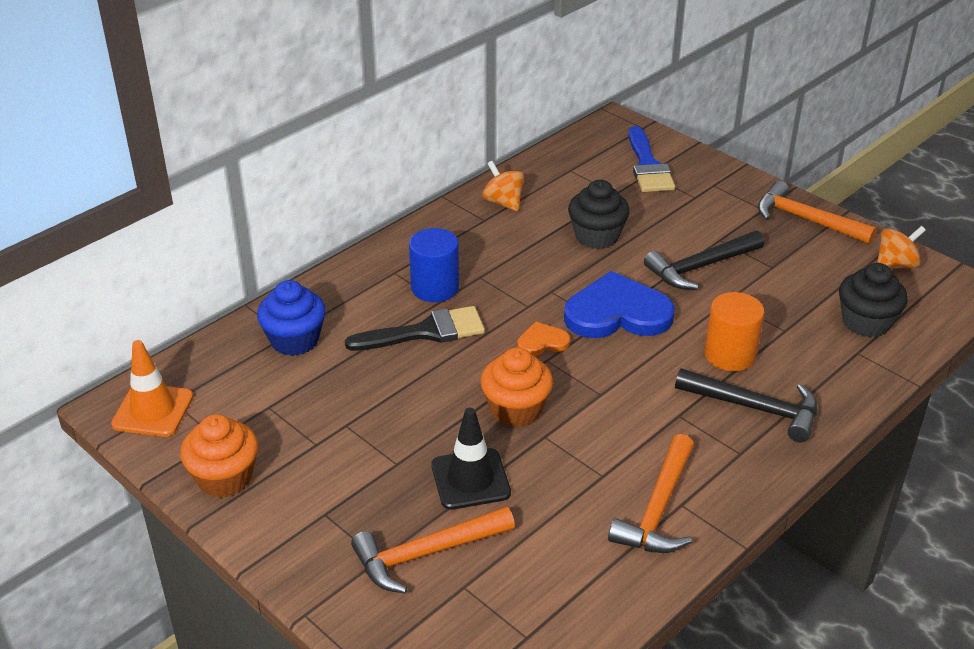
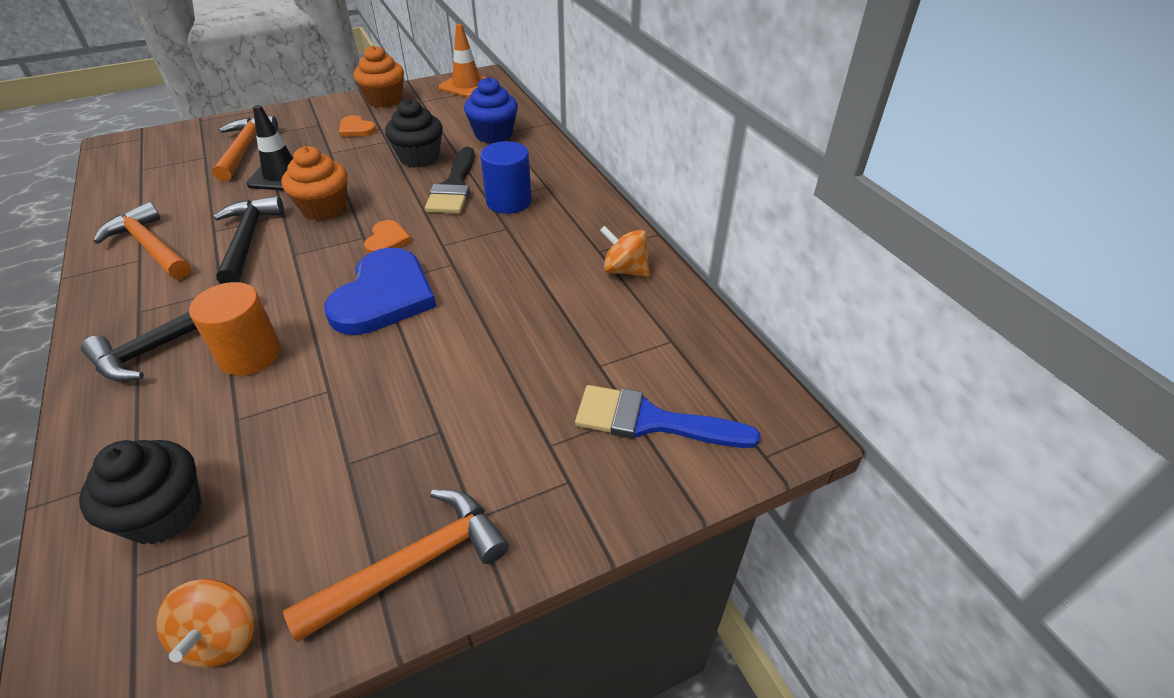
camera: 110 degrees right, 5 degrees up
orange spinning top [482,161,524,212] -> orange spinning top turned 135 degrees counterclockwise [600,225,650,277]
black cupcake [568,180,630,249] -> black cupcake moved to [385,99,443,168]
black hammer [644,230,764,289] -> black hammer moved to [213,196,284,284]
none -> orange heart [339,115,376,137]

